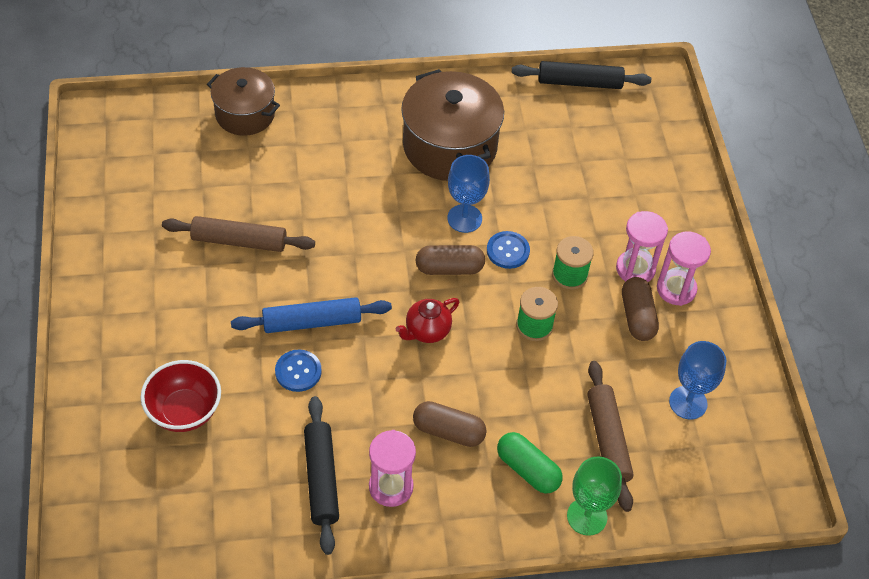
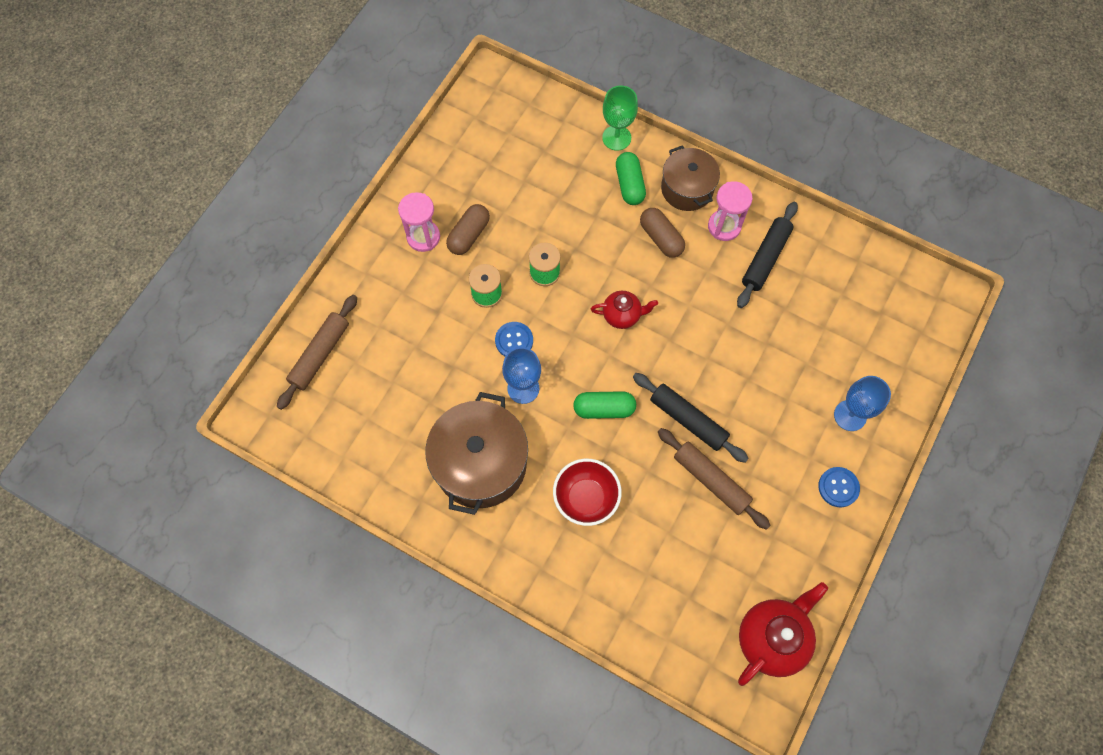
camera: 140 degrees left, 15 degrees up
red bowl [141,360,221,432] -> red bowl moved to [553,459,621,526]
brown pot [207,67,280,136] -> brown pot moved to [661,145,720,211]
blue rolling pin [231,297,392,333] -> none
blue button [275,349,322,392] -> blue button moved to [818,467,860,507]
brown capsule [416,245,485,275] -> none
black rolling pin [512,61,651,89] -> black rolling pin moved to [633,373,749,463]
brown rolling pin [587,361,634,512] -> brown rolling pin moved to [277,295,357,410]
pink hourglass [616,211,668,282] -> none
blue goblet [669,341,726,419] -> blue goblet moved to [834,376,891,431]
none -> green capsule [573,391,636,419]
none -> red teapot [738,582,828,686]

